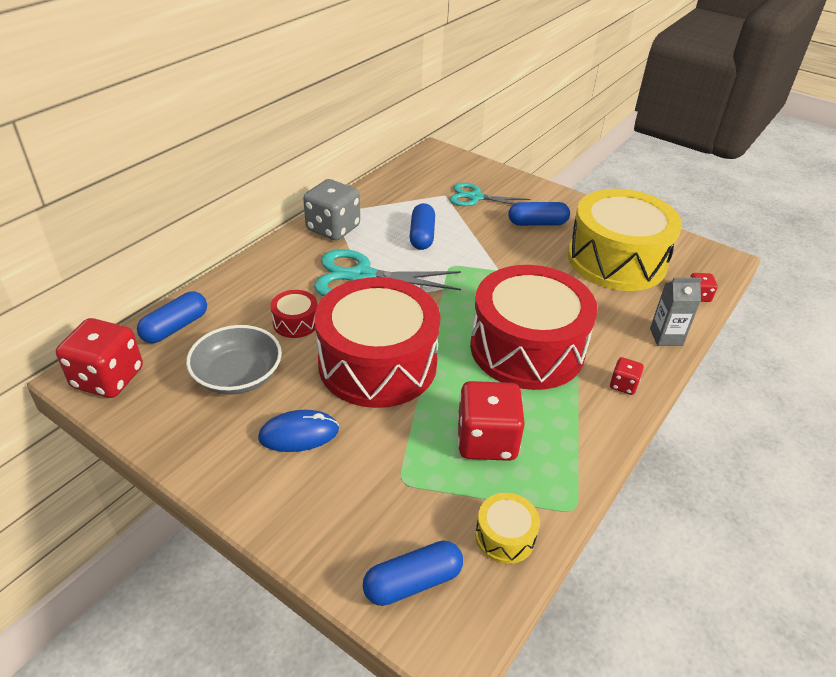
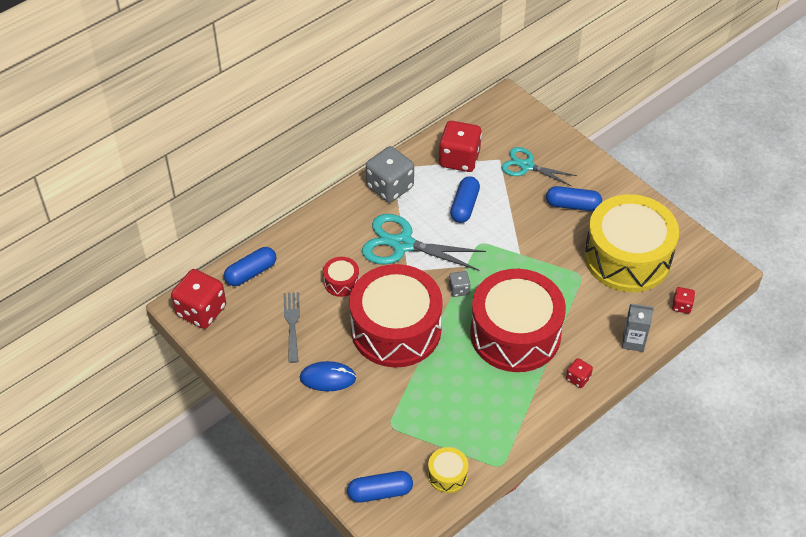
camera: 15 degrees right, 10 degrees up
grey bowl [186,325,282,395] -> grey fork [284,292,300,363]
red dice [457,381,525,461] -> red dice moved to [439,121,482,172]
none -> grey dice [449,271,471,297]

